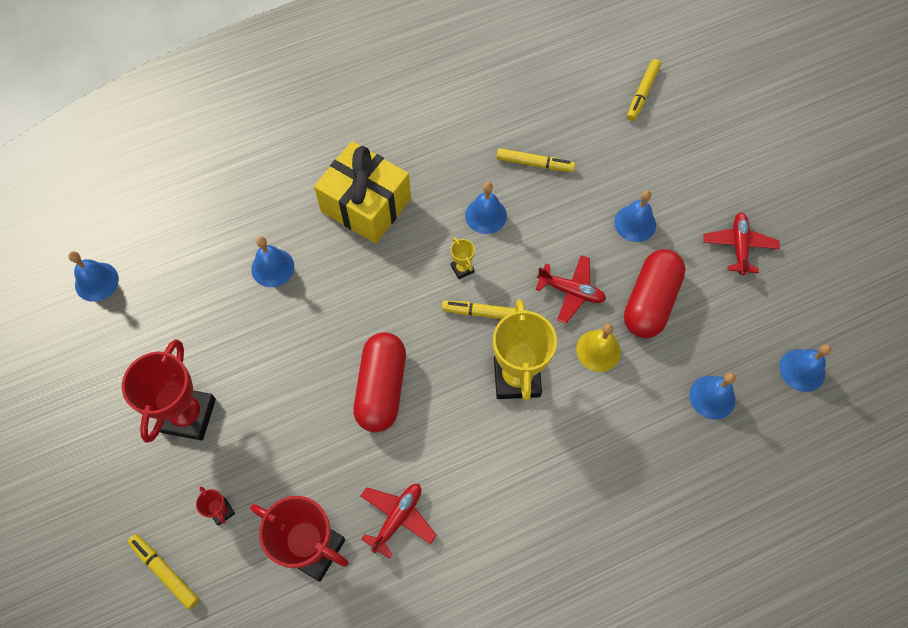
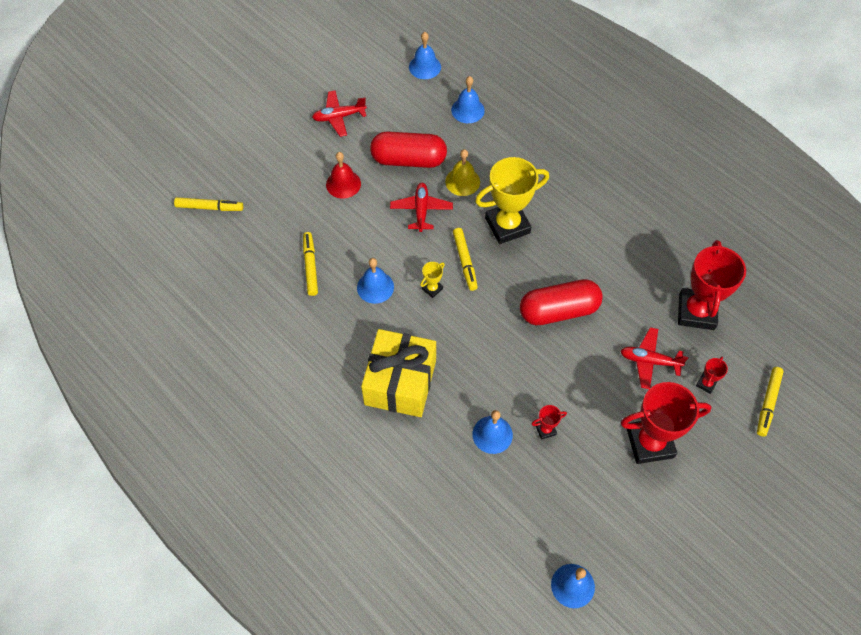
camera: 110 degrees left, 5 degrees down
red plane [361,484,437,559] -> red plane moved to [620,327,688,389]
blue bell [614,190,656,242] -> red bell [326,152,361,199]
none -> red trophy [532,405,567,440]

